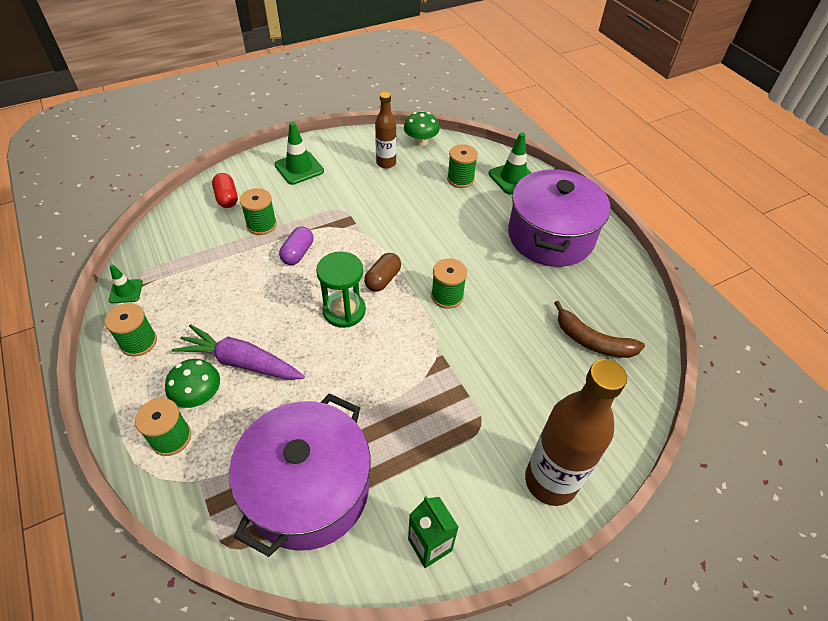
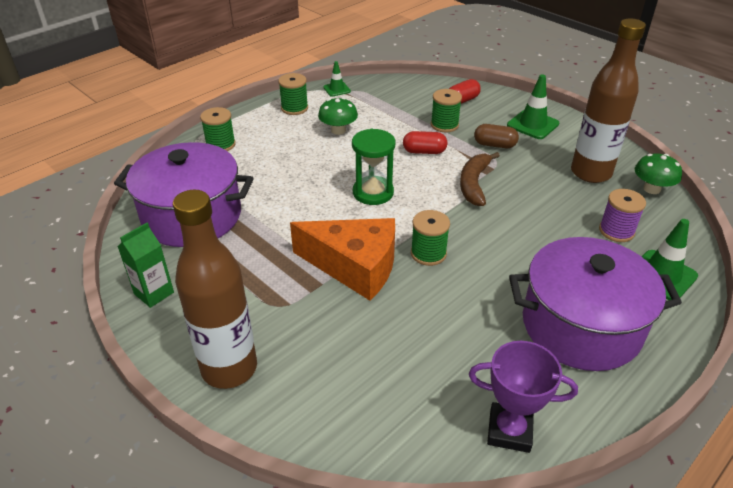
camera: 75 degrees right, 10 degrees down
green mushroom [165,359,220,408] -> green mushroom moved to [318,98,358,135]
purple carrot [172,324,305,380] -> none
purple capsule [279,227,313,265] -> red capsule [403,131,448,154]
brown capsule [364,253,401,292] -> brown capsule moved to [474,124,519,148]
brown bottle [375,92,397,169] -> brown bottle [571,18,646,183], size x1.76
green spool [447,144,478,188] -> purple spool [599,189,646,242]
brown banana [554,301,645,358] -> brown banana moved to [460,152,500,206]
none -> orange cheese [290,218,395,301]
none -> purple trophy [469,341,578,453]

